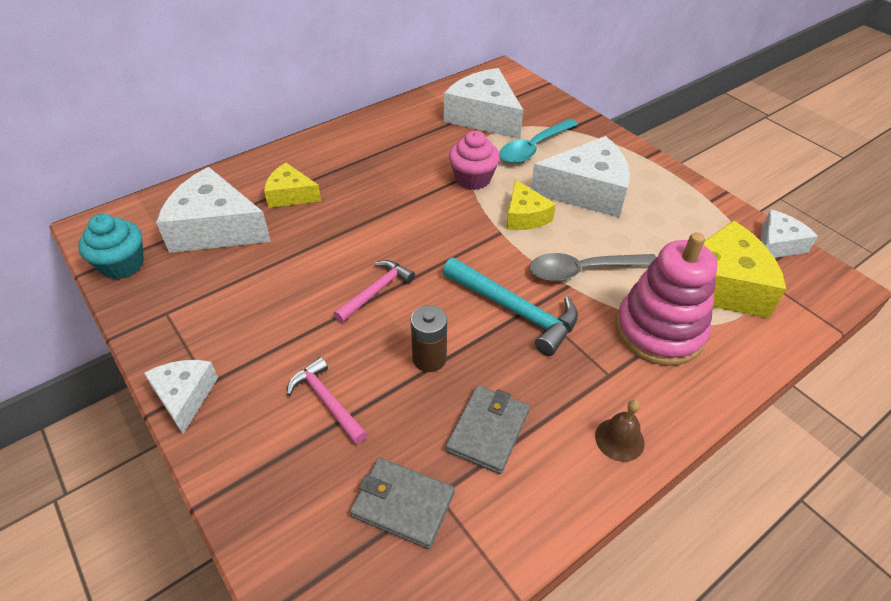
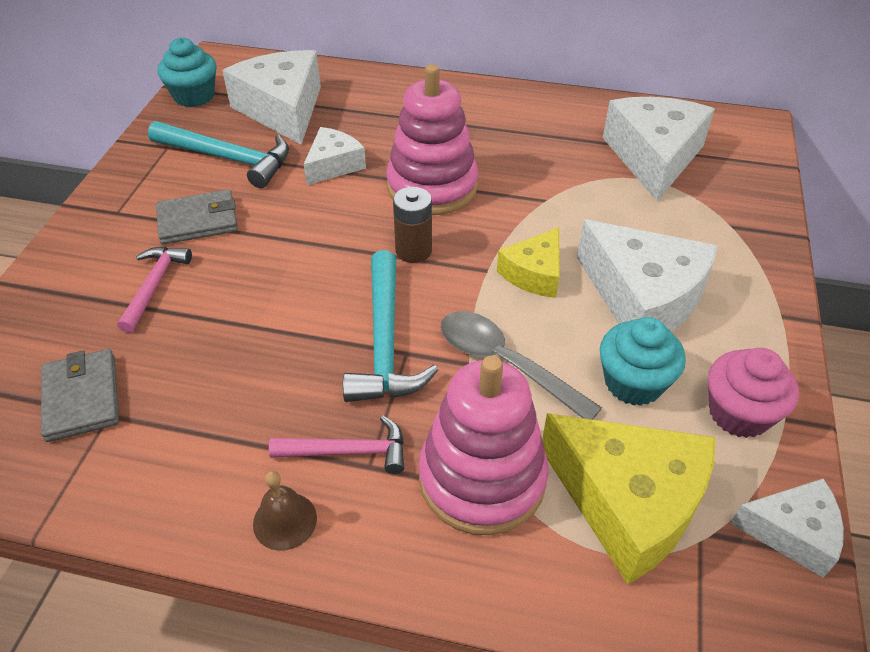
camera: 50 degrees right, 0 degrees up
white cheese [144,360,218,434] -> white cheese moved to [303,127,366,185]
yellow cheese [264,163,321,208] -> none
pink hammer [334,260,415,323] -> pink hammer moved to [269,415,404,474]
brown battery [411,305,447,372] -> brown battery moved to [393,187,432,263]
grey wallet [446,385,530,474] -> grey wallet moved to [156,189,238,245]
pink cupcake [449,131,500,190] -> pink cupcake moved to [708,348,799,438]
turquoise spoon [499,119,578,163] -> none
none -> turquoise hammer [148,121,289,188]
none -> pink stacking toy [386,64,478,215]
none -> turquoise cupcake [600,317,686,406]

